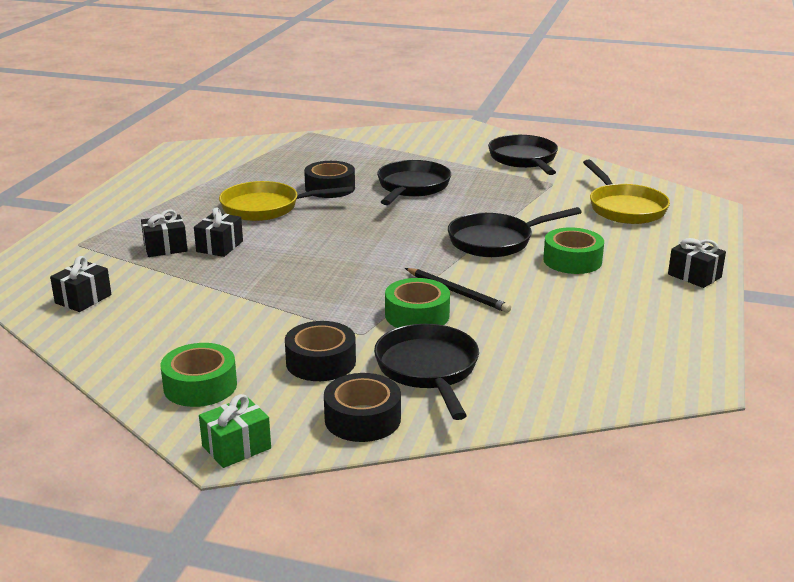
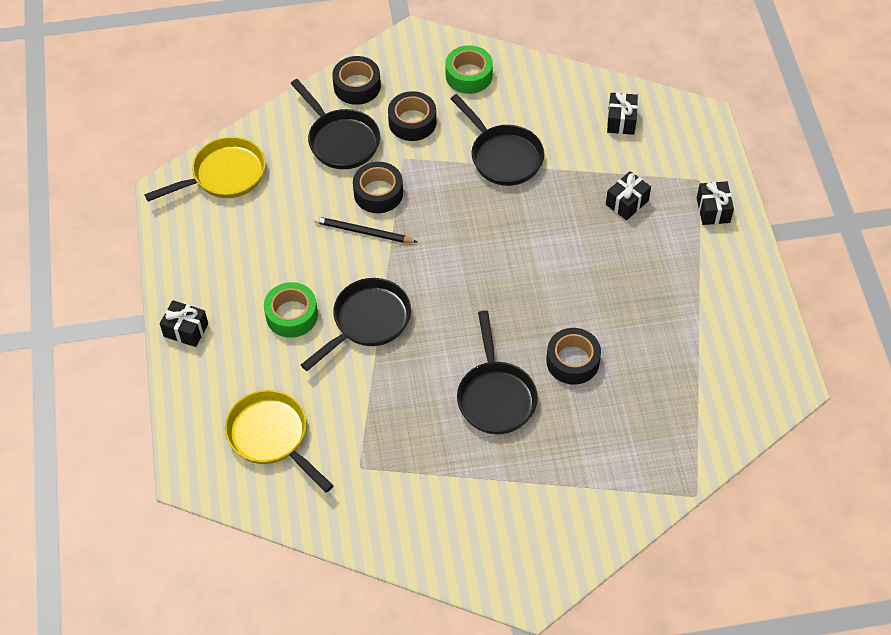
camera: 155 degrees right, 30 degrees up
black gift [194,207,243,257] -> black gift moved to [697,181,734,225]
green gift [199,394,271,468] -> none
yellow pan [219,181,353,221] -> yellow pan moved to [144,137,265,201]
green tape [385,278,450,328] -> black tape [353,162,403,213]
black pan [488,135,558,175] -> black pan moved to [450,94,544,186]

